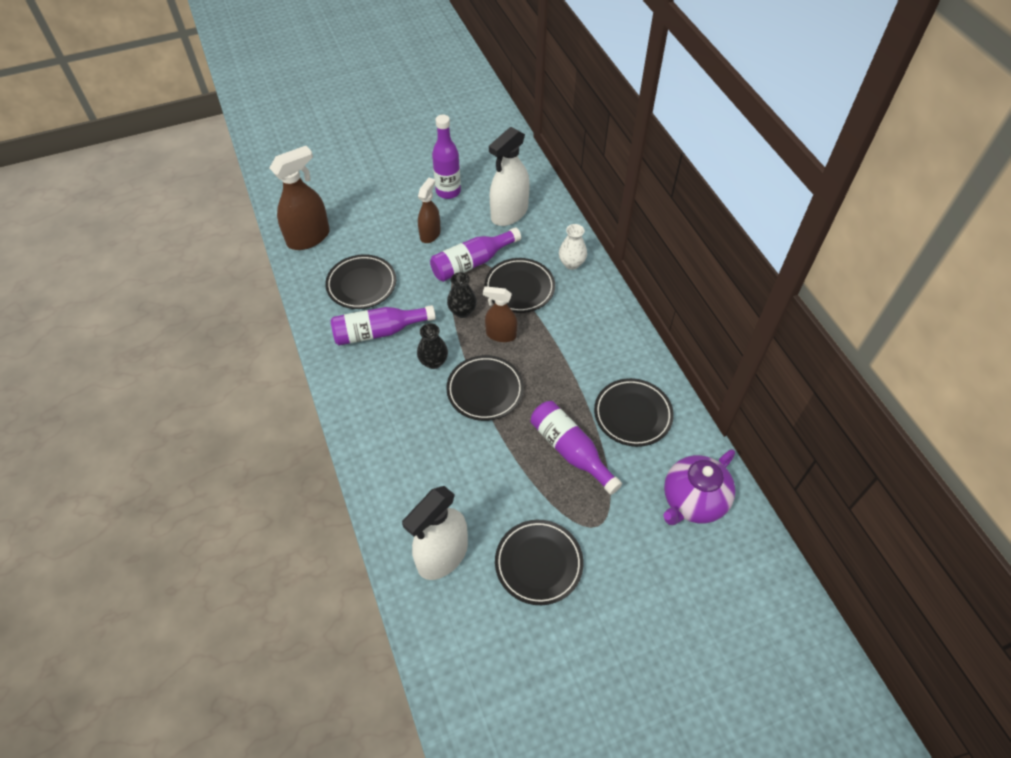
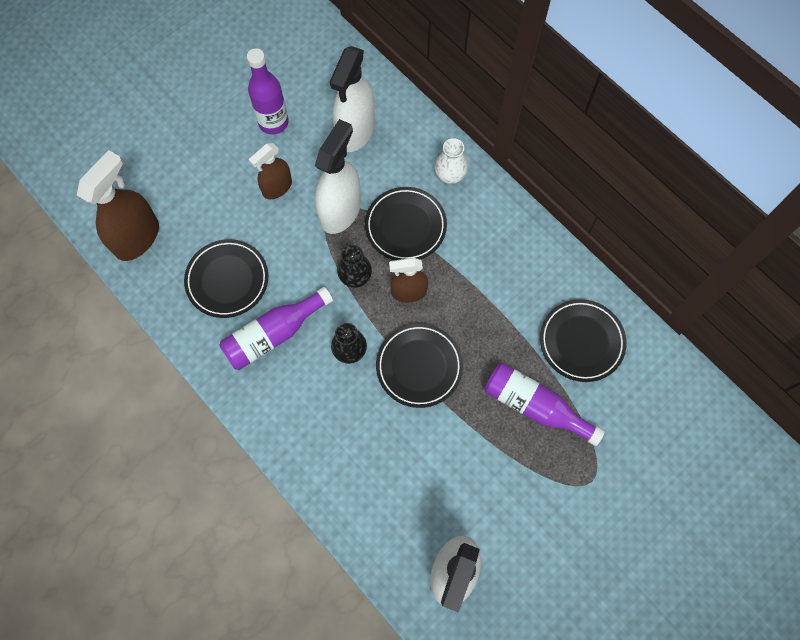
camera: 20 degrees left, 15 degrees up
brown spray bottle [418,178,441,243] -> brown spray bottle turned 135 degrees counterclockwise [249,143,292,199]
purple bottle [430,227,521,282] -> white spray bottle [315,119,361,234]
black plate [495,520,584,605] -> none
purple teapot [663,449,735,525] -> none

